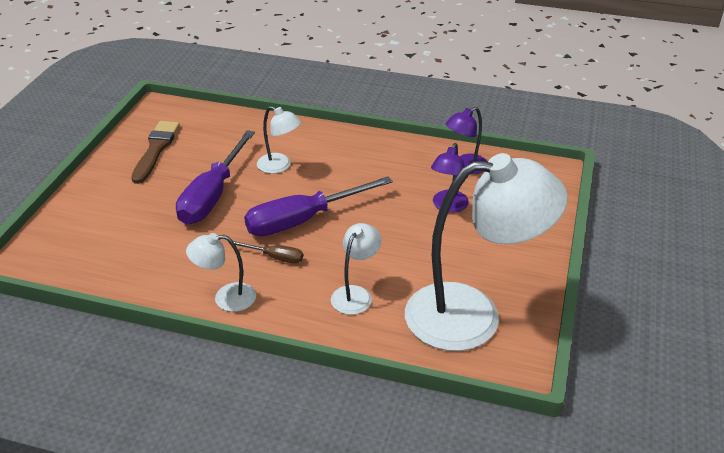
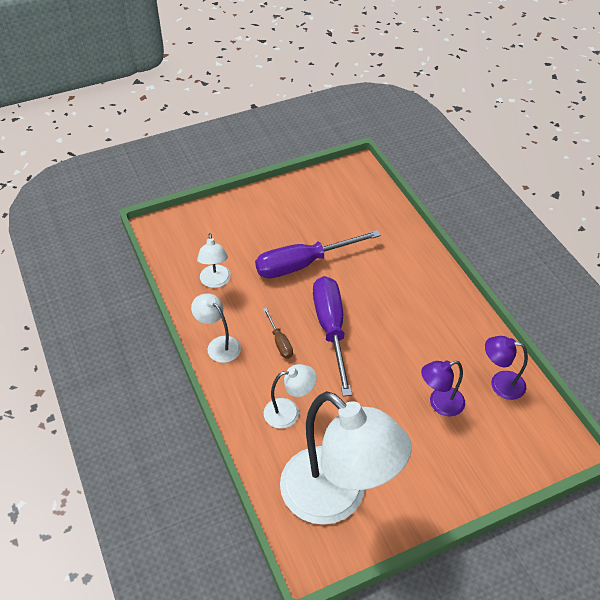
camera: 50 degrees right, 10 degrees up
brown brush [131,121,180,184] -> none
purple screwdriver [244,176,393,236] -> purple screwdriver turned 60 degrees clockwise [313,276,352,397]
white lamp [257,106,301,174] -> white lamp moved to [197,233,231,288]

